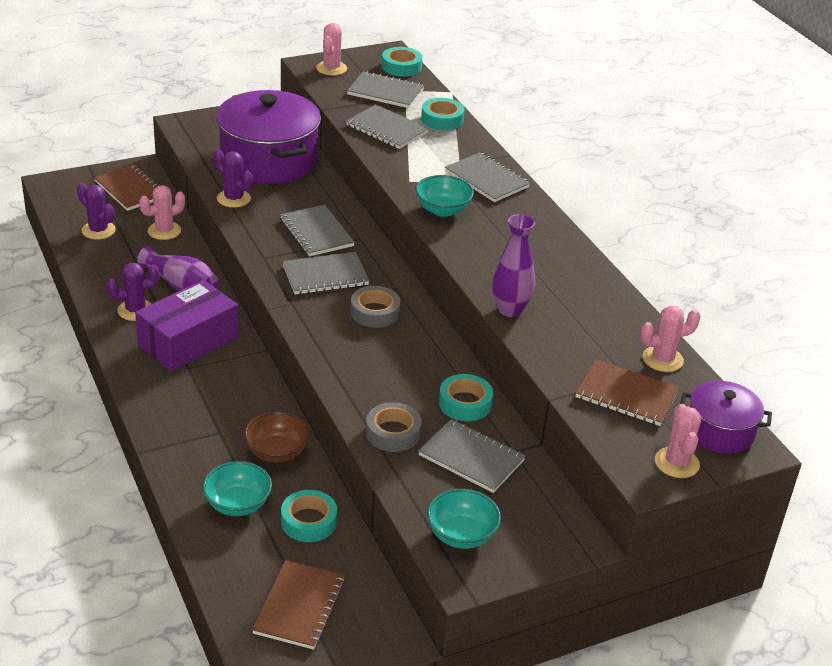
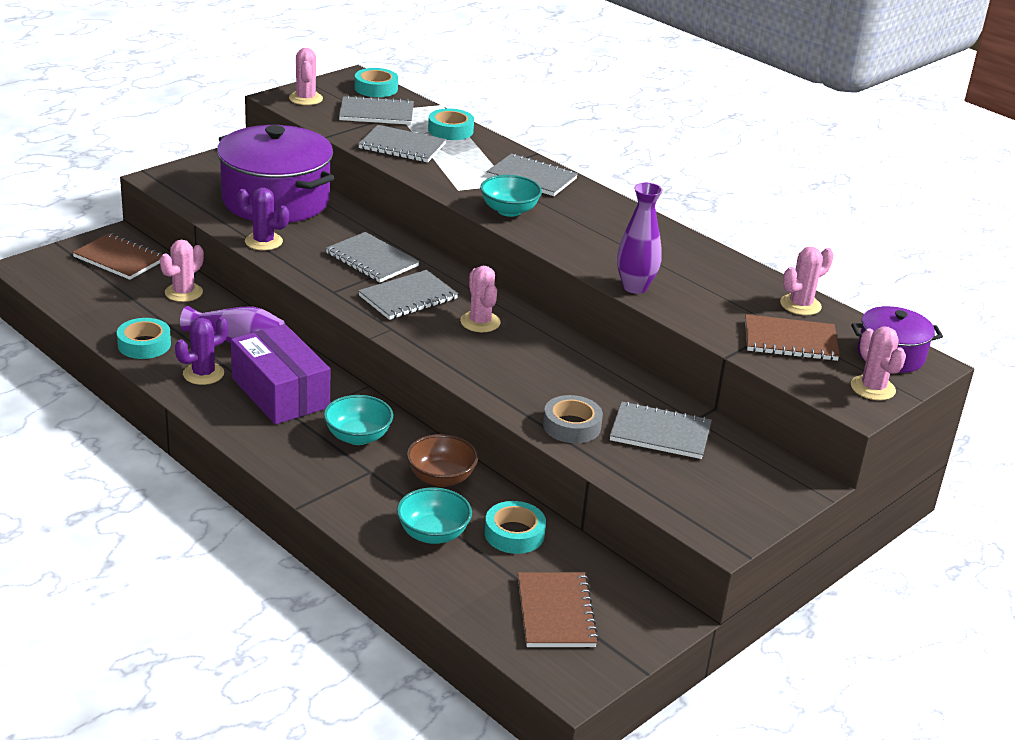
camera: 20 degrees left, 5 degrees down
purple cactus [77,182,116,240] -> none
purple box [135,280,239,371] -> purple box turned 60 degrees counterclockwise [231,324,330,424]
grey tape [350,286,400,328] -> pink cactus [460,266,501,332]
turquoise bowl [427,489,501,549] -> turquoise bowl moved to [324,395,393,445]
turquoise tape [439,374,493,421] -> turquoise tape moved to [117,318,171,359]

